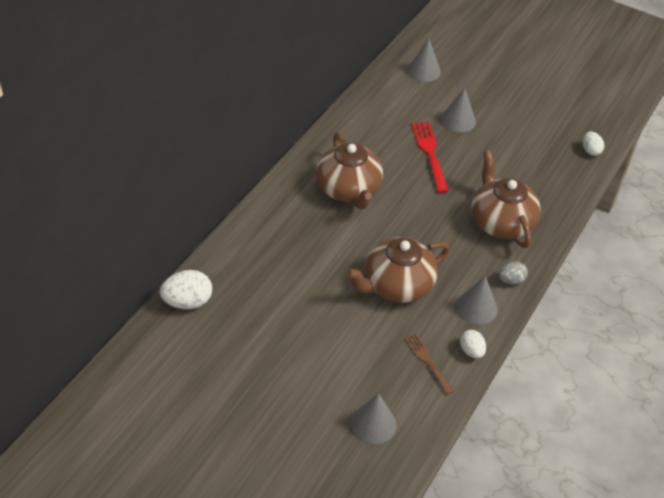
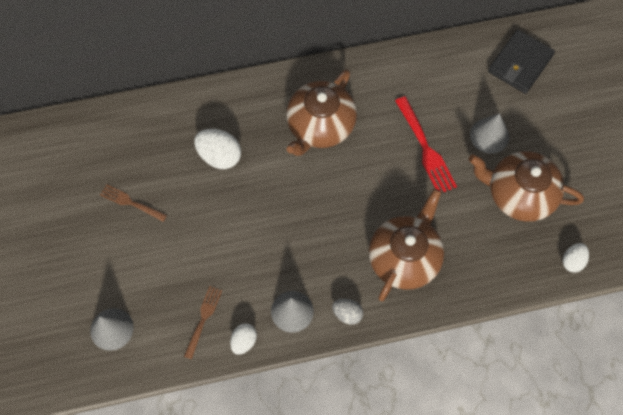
camera: 50 degrees right, 20 degrees up
white egg [160,270,212,309] -> white egg moved to [194,129,241,169]
brown teapot [346,237,450,303] -> brown teapot moved to [469,151,584,222]
grey cone [407,39,441,82] -> black wallet [488,30,555,94]
red fork [412,122,449,193] -> red fork turned 120 degrees clockwise [395,96,457,193]
none -> brown fork [100,184,167,222]

